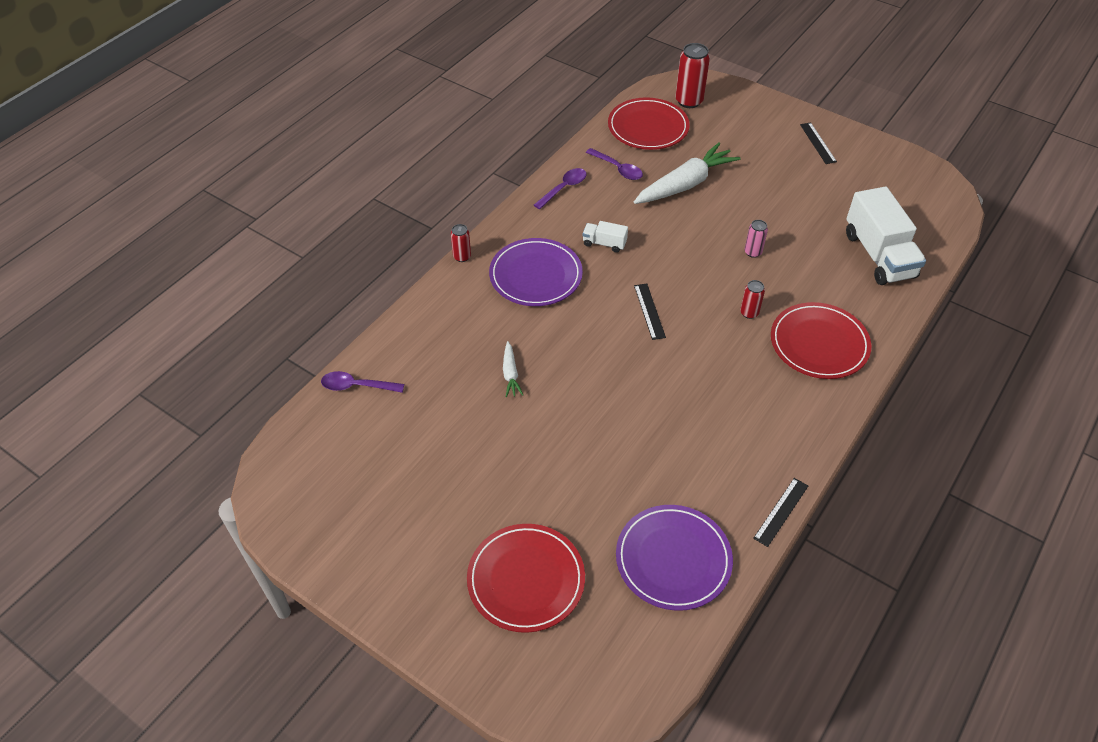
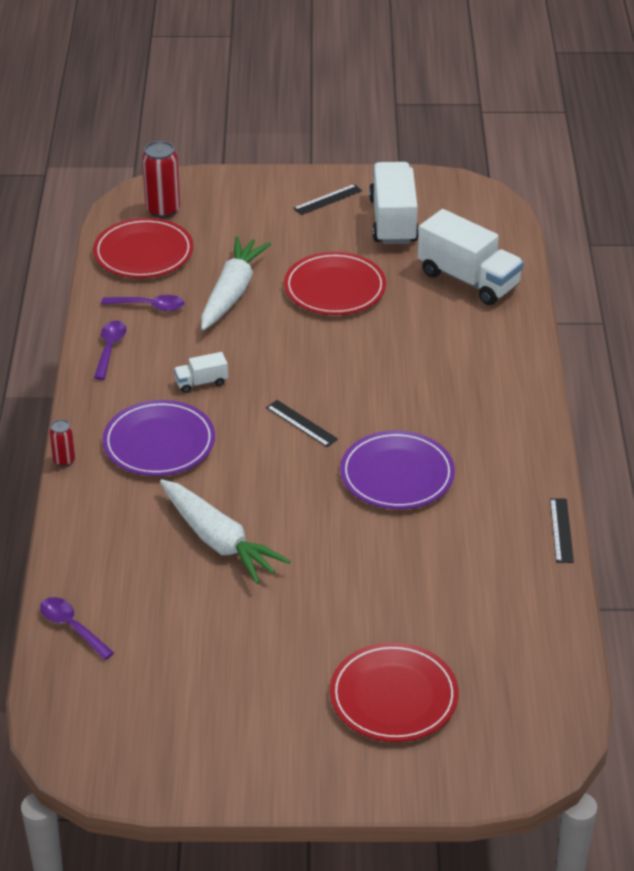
camera: 35 degrees left, 10 degrees down
purple spoon [321,371,404,393] -> purple spoon turned 75 degrees clockwise [40,597,114,660]
white carrot [503,341,523,397] -> white carrot [160,479,290,584], size x2.14
purple plate [616,505,733,611] -> purple plate moved to [340,431,455,509]
red can [740,280,765,319] -> none
pink can [744,220,768,258] -> none
red plate [771,302,871,379] -> red plate moved to [284,252,386,315]
black ruler [800,122,837,164] -> black ruler turned 75 degrees counterclockwise [293,184,362,215]
none -> white truck [369,162,419,244]

